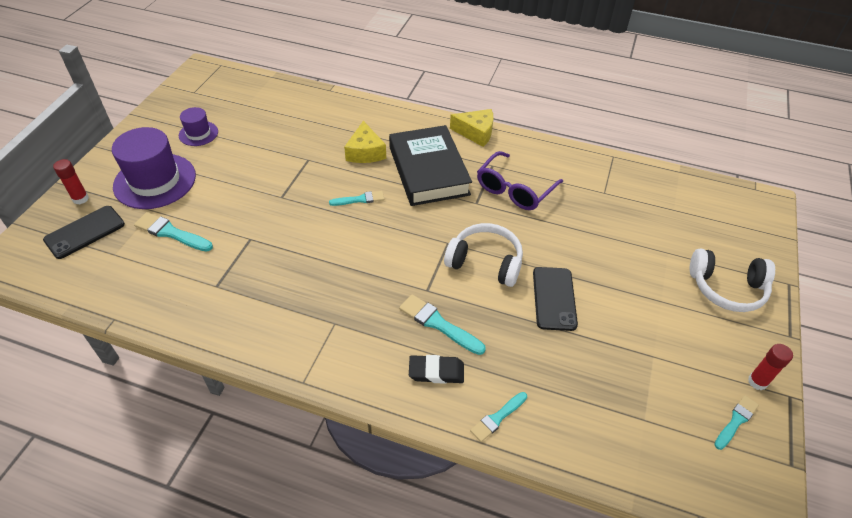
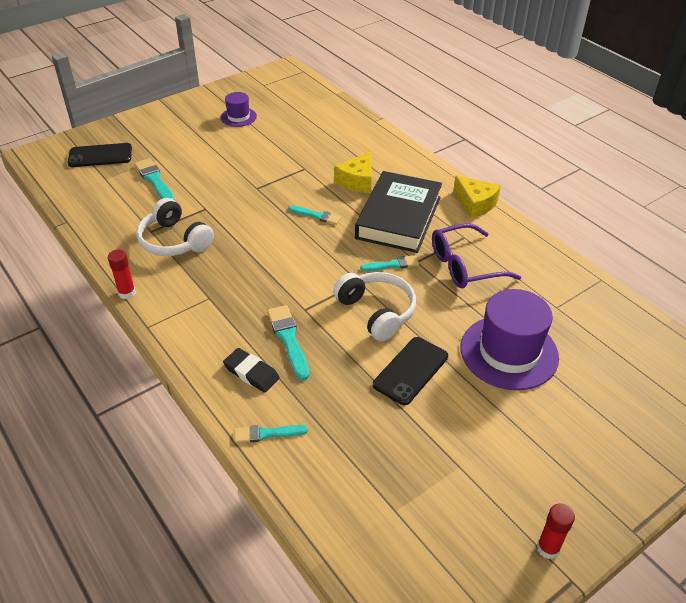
camera: 35 degrees right, 5 degrees down
red glue stick [53,159,89,204] -> red glue stick moved to [108,249,136,299]
purple hat [112,127,196,209] -> purple hat moved to [461,289,559,390]
white headphones [690,249,775,312] -> white headphones moved to [136,198,214,256]
turquoise brush [714,395,759,450] -> turquoise brush moved to [360,255,419,271]

